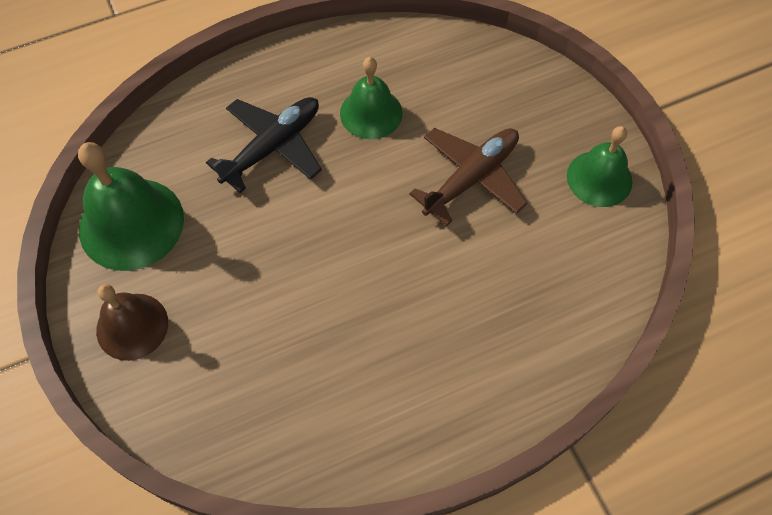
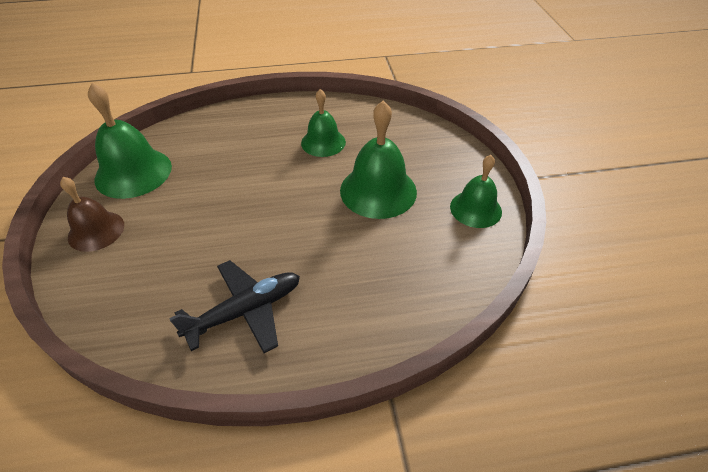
camera: 15 degrees right, 15 degrees down
black plane [206,97,322,193] -> black plane moved to [169,260,300,353]
brown plane [409,128,527,226] -> green bell [340,101,417,219]

